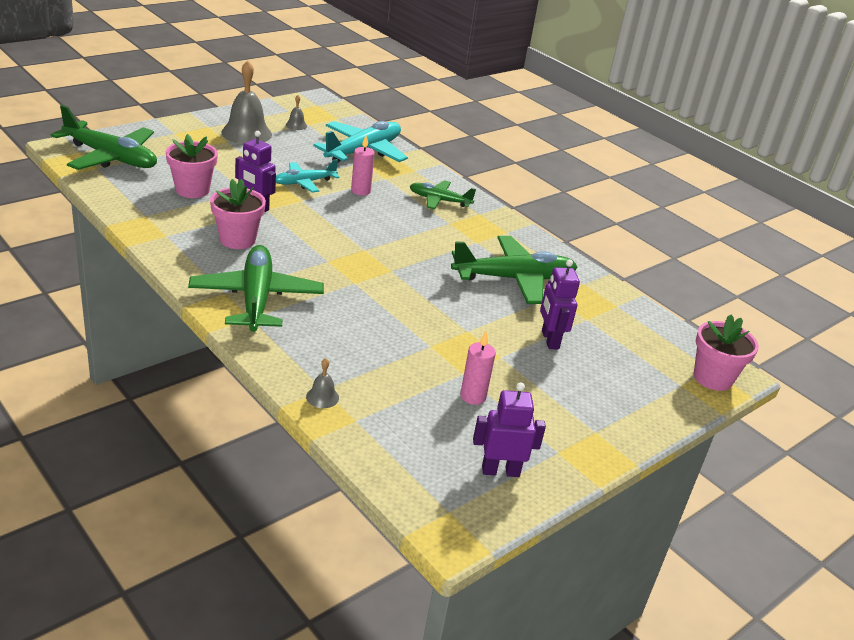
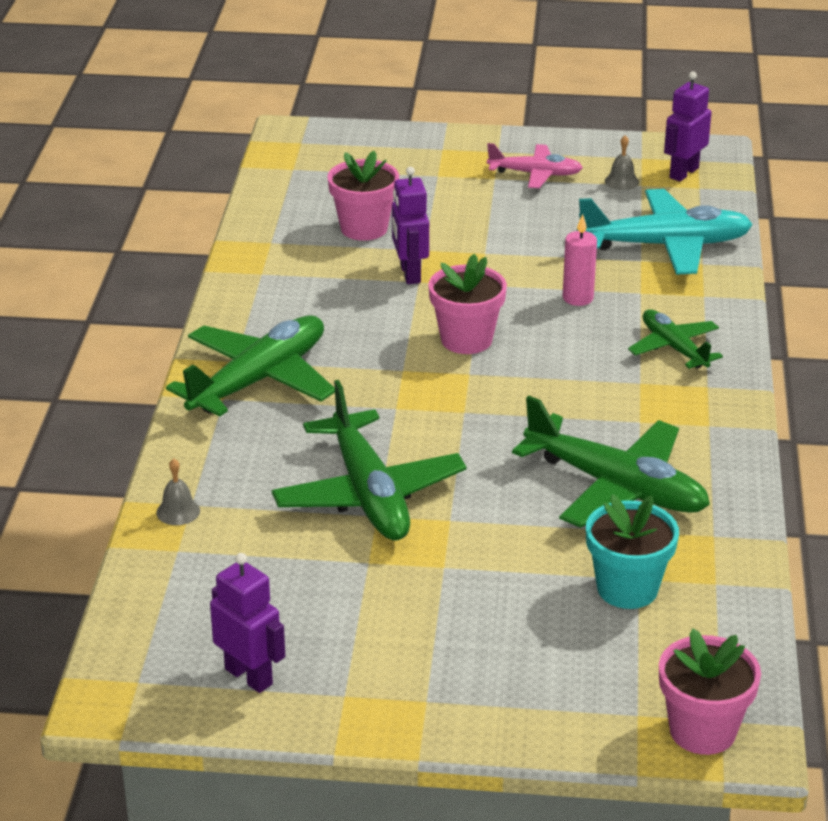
camera: 50 degrees right, 0 degrees up
green plane [51,105,157,170] -> green plane moved to [271,380,467,541]
pink flower pot [210,179,266,249] -> pink flower pot moved to [428,254,507,354]
grey bell [221,60,272,144] -> pink plane [487,143,583,188]
turquoise plane [276,159,340,192] -> none
pink candle [460,331,496,405] -> none
purple robot [540,259,580,349] -> purple robot moved to [664,71,712,182]
none -> turquoise flower pot [586,494,679,609]

